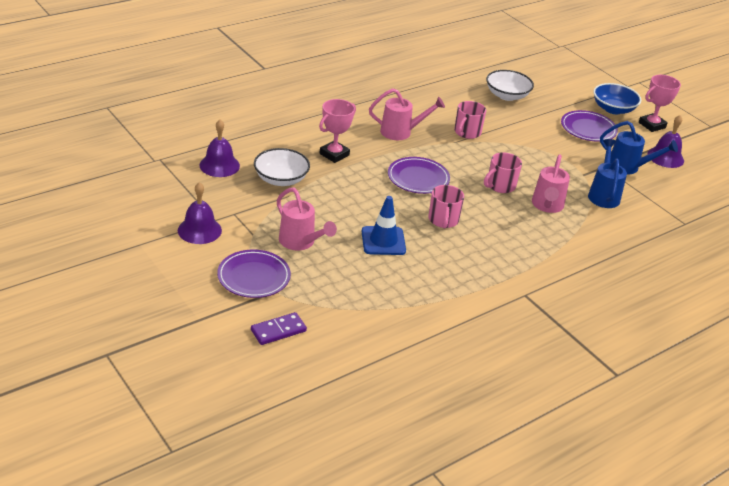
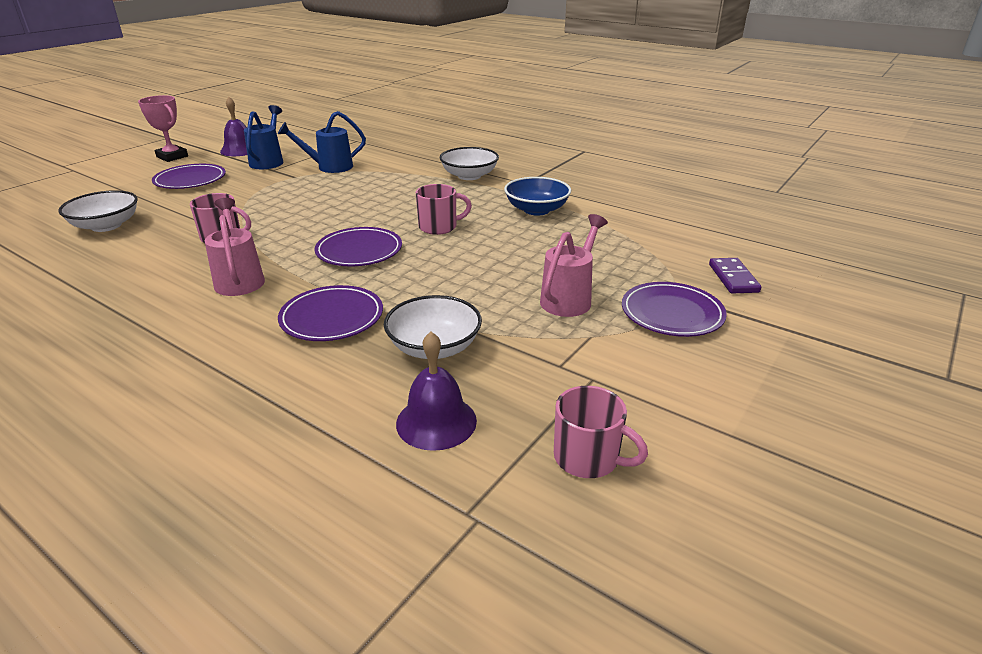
camera: 105 degrees left, 5 degrees down
purple bell [178,182,222,244] -> none
purple domino [251,312,307,345] -> purple domino turned 45 degrees clockwise [709,258,761,293]
pink trophy [319,99,356,163] -> purple plate [278,285,383,341]
blue traffic cone [361,196,406,255] -> none
pink mug [484,152,522,193] -> pink mug moved to [554,386,648,478]
pink watering can [532,154,570,213] -> none
blue bowl [593,83,641,114] -> blue bowl moved to [504,177,571,215]
none -> white bowl [440,147,499,180]

